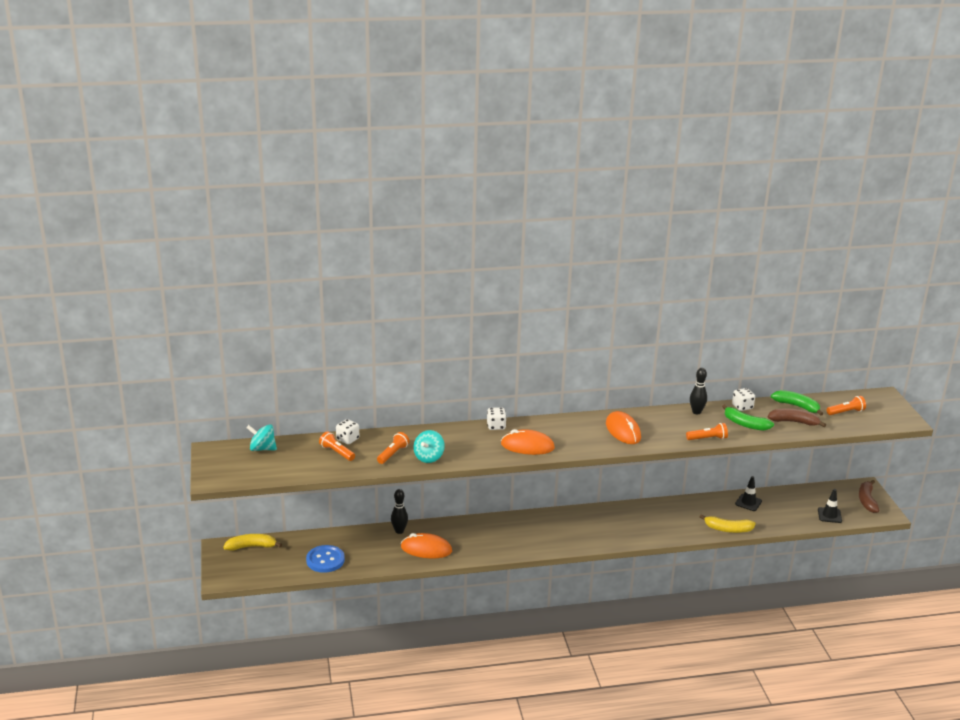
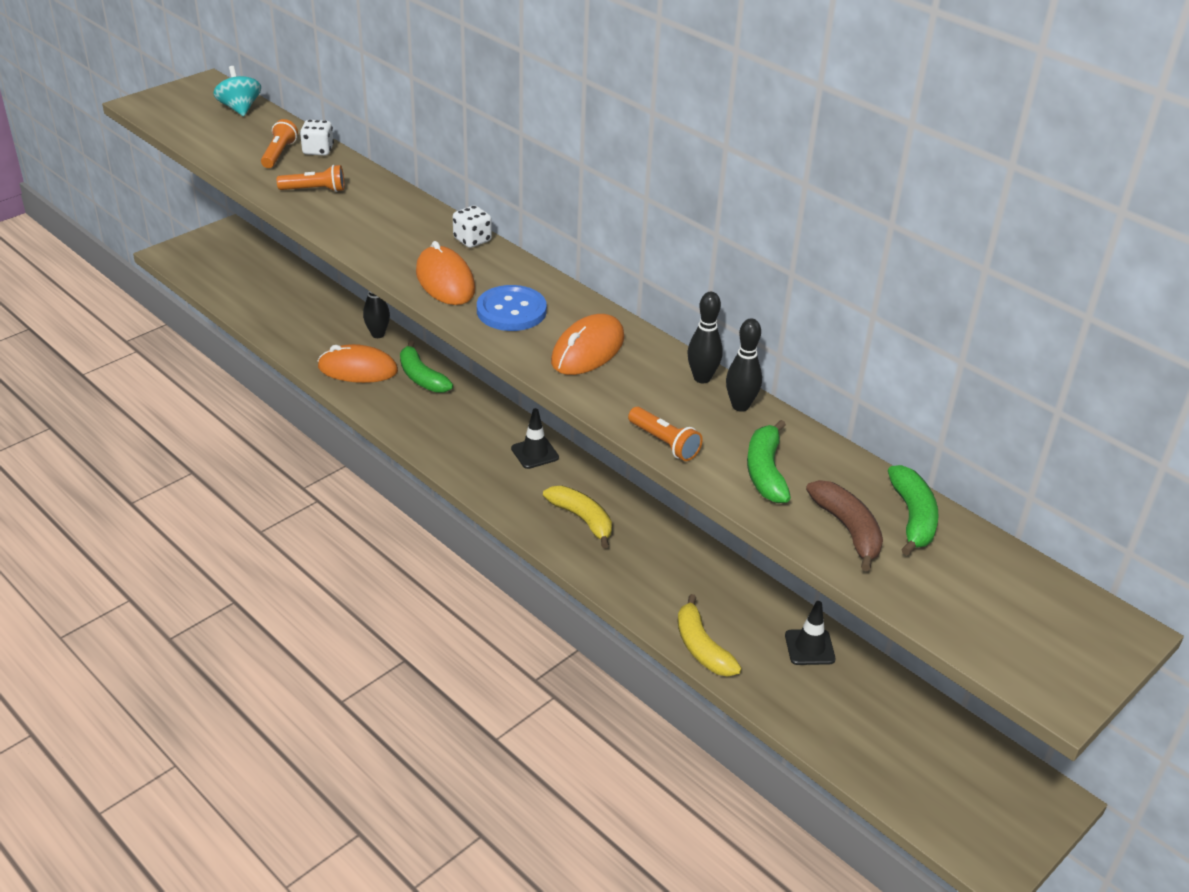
camera: 55 degrees right, 10 degrees up
yellow banana [224,534,282,551] -> yellow banana moved to [543,486,612,548]
blue button [306,545,345,573] -> blue button moved to [477,285,547,331]
orange mouse [401,533,452,558] -> orange mouse turned 60 degrees counterclockwise [318,344,398,383]
turquoise spinning top [413,430,445,463] -> none
white dice [732,388,755,411] -> none
black traffic cone [818,489,842,523] -> black traffic cone moved to [511,408,559,469]
orange flashlight [827,396,866,415] -> none
brown banana [859,480,880,513] -> none
none -> green banana [400,341,453,393]
none -> black bowling pin [687,292,723,383]

